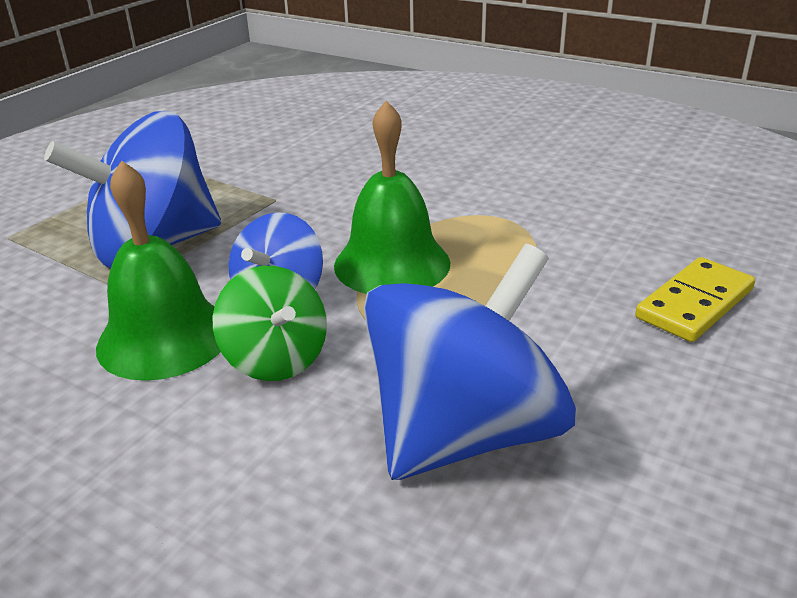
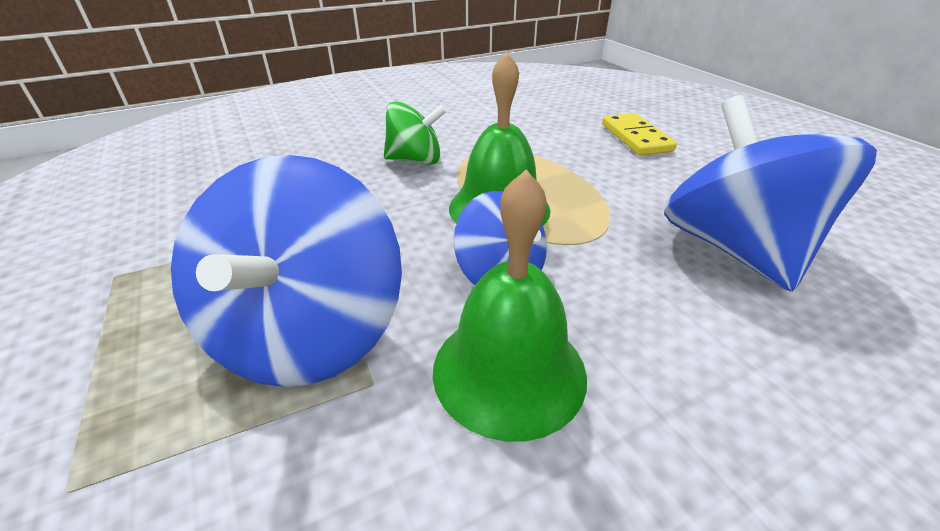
camera: 60 degrees left, 5 degrees up
green spinning top [212,266,327,381] -> green spinning top moved to [384,101,447,165]

